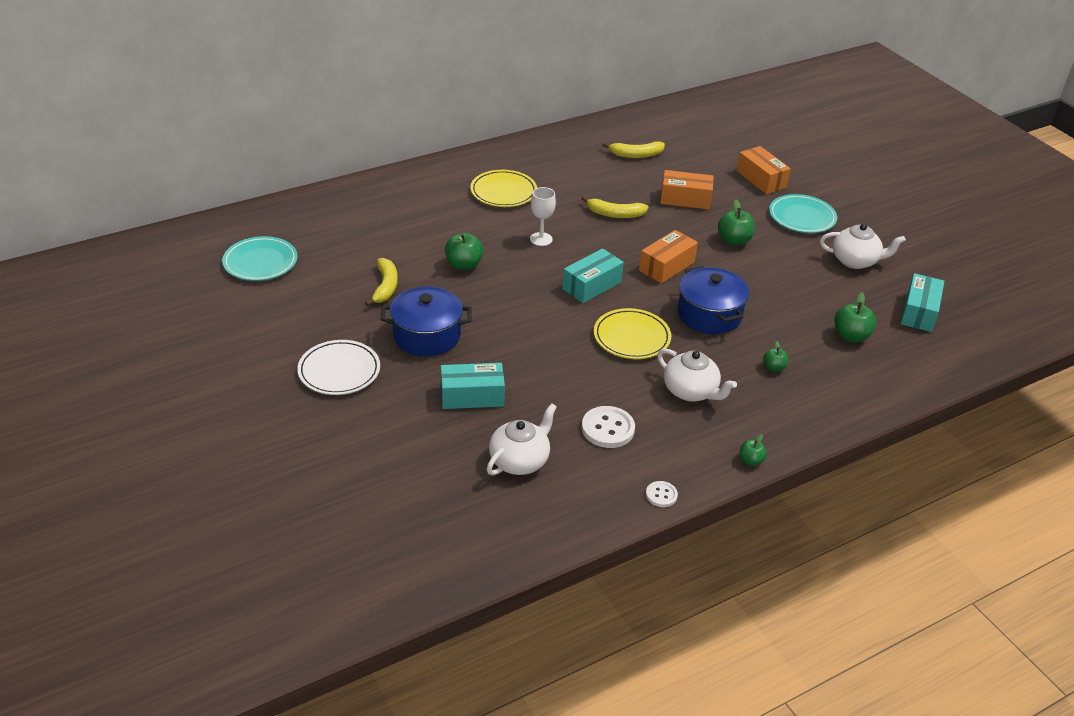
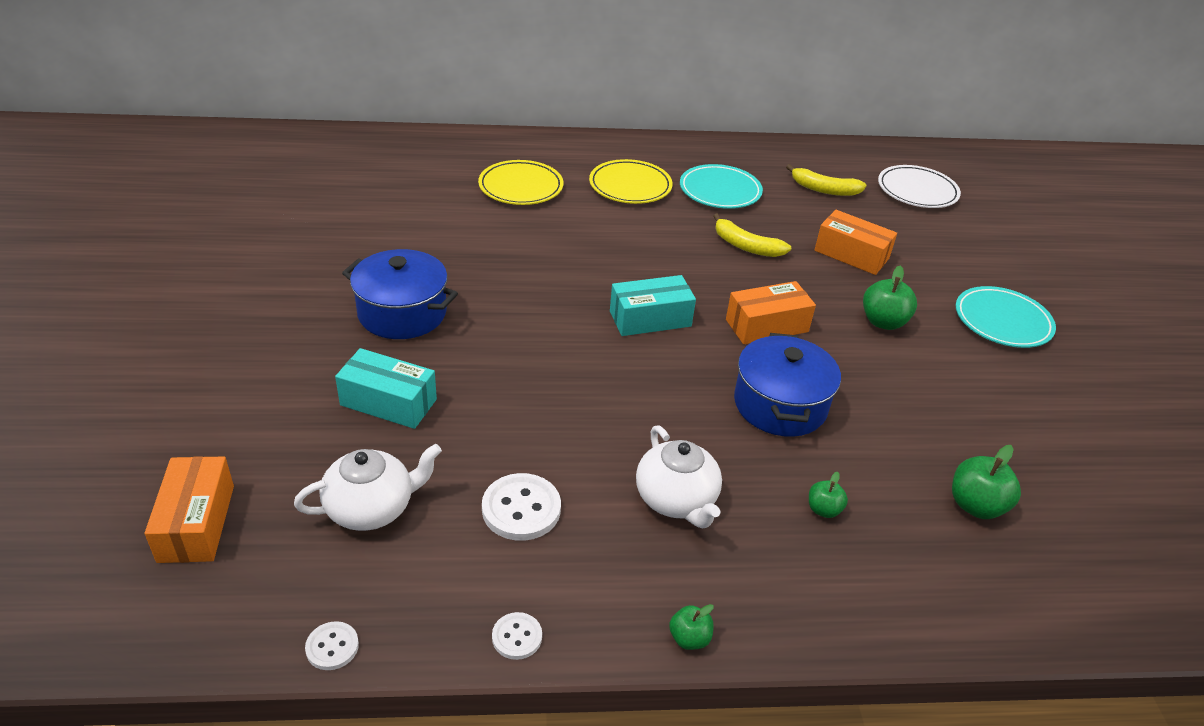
camera: 25 degrees right, 0 degrees up
turquoise plate [222,236,298,281] -> turquoise plate moved to [680,164,763,209]
white plate [297,340,380,395] -> white plate moved to [878,165,961,208]
yellow banana [365,258,398,306] -> none
green apple [445,233,484,270] -> none
white goblet [530,187,556,246] -> none
yellow plate [594,308,671,359] -> yellow plate moved to [478,160,563,205]
orange box [737,146,791,194] -> orange box moved to [145,456,234,563]
white teapot [820,224,906,269] -> none
turquoise box [901,273,944,332] -> none
none -> white button [305,621,359,670]

